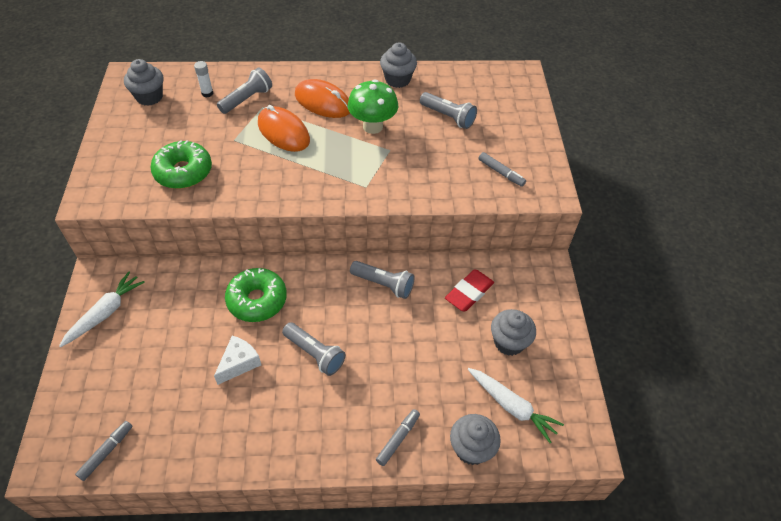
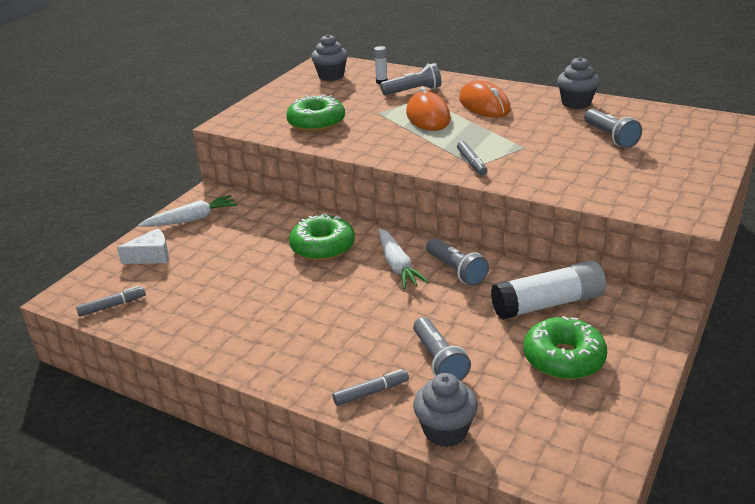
camera: 35 degrees right, 20 degrees down
white cheese [214,336,261,385] -> white cheese moved to [117,228,169,264]
grey flashlight [282,322,346,376] -> grey flashlight moved to [413,317,471,381]
green mushroom [348,79,398,134] -> none
red eraser [445,269,494,311] -> white glue stick [491,261,606,320]
white carrot [468,368,564,443] -> white carrot moved to [379,228,429,289]
grey marker [478,152,526,187] -> grey marker moved to [457,141,488,175]
grey cupcake [491,309,536,356] -> green donut [524,316,607,380]

